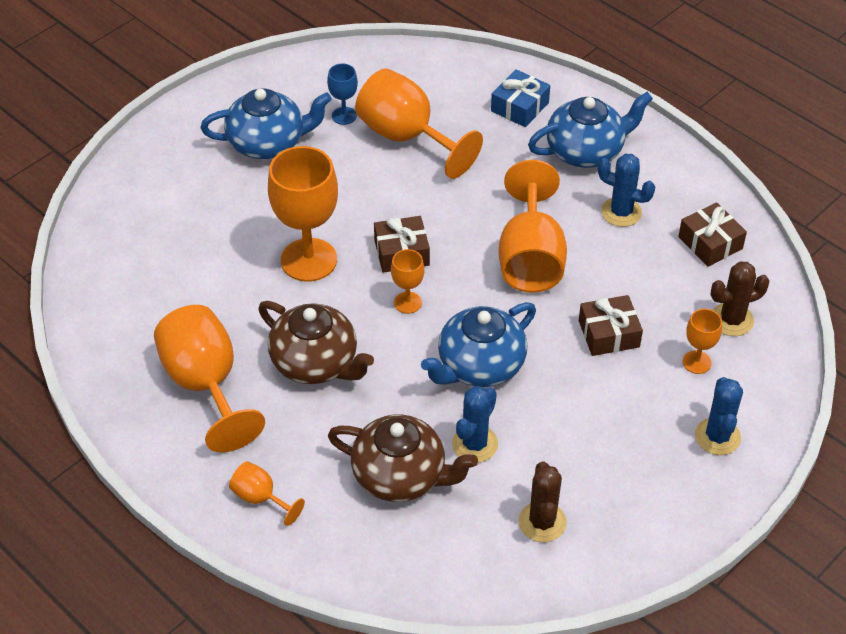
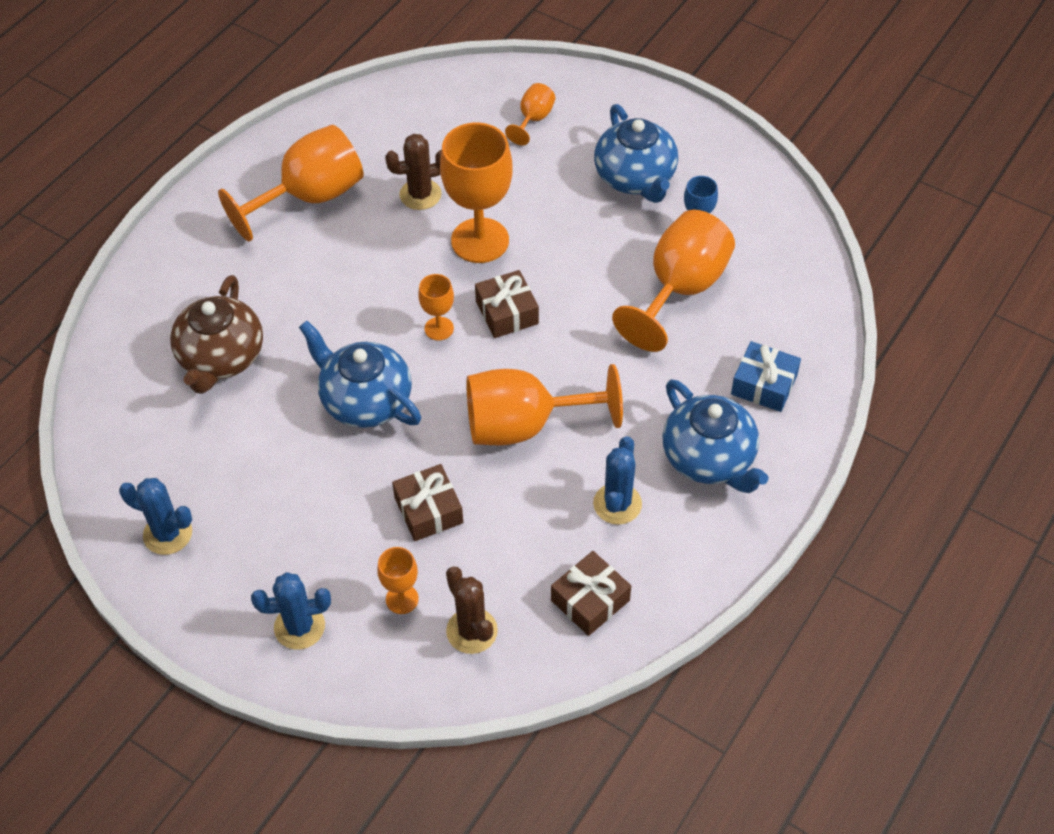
camera: 80 degrees right, 5 degrees up
orange goblet [229,461,305,526] -> orange goblet moved to [505,83,555,145]
brown teapot [258,301,374,384] -> none
blue cactus [452,386,498,463] -> blue cactus moved to [119,478,192,555]
brown cactus [519,462,566,542] -> brown cactus moved to [385,134,442,210]

